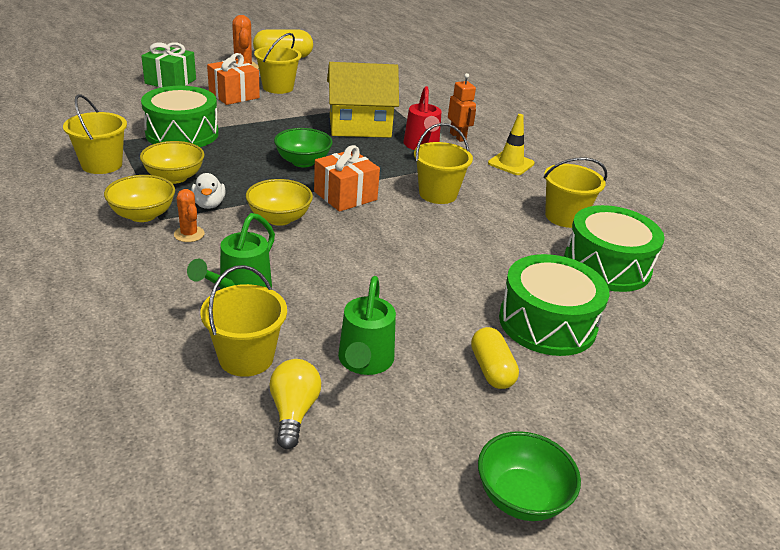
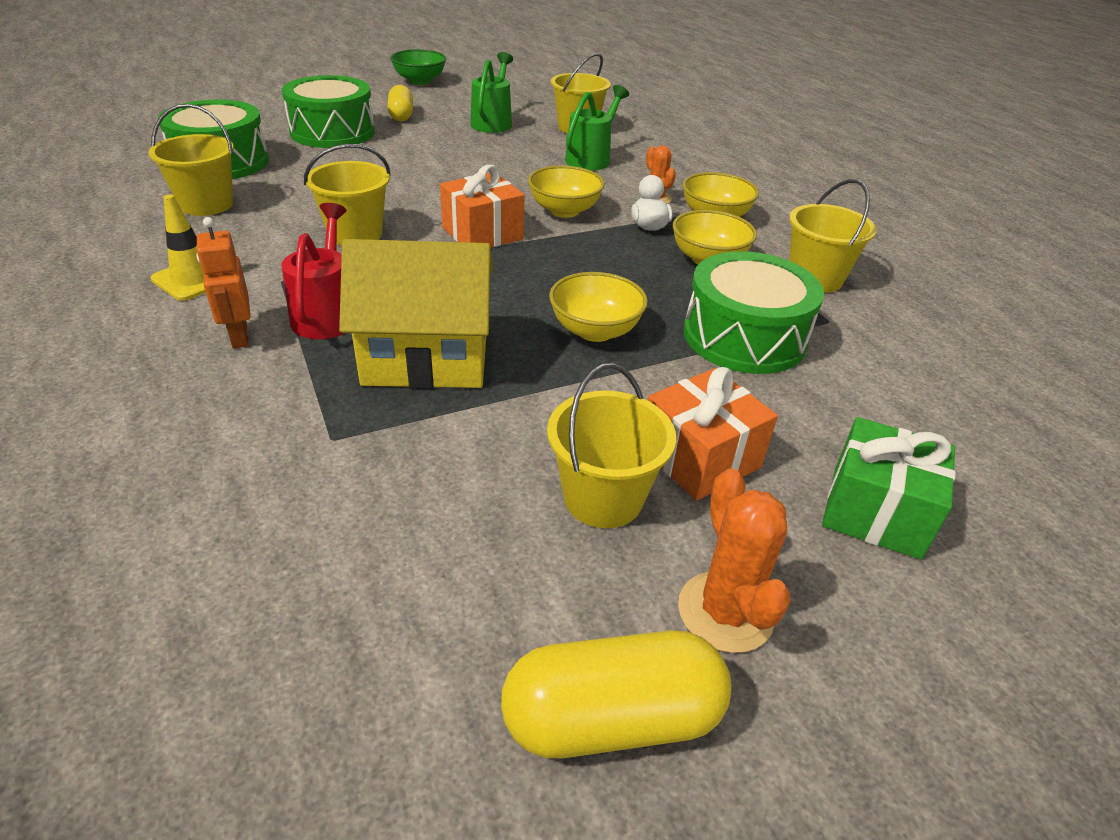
camera: 175 degrees left, 5 degrees up
yellow light bulb [270,359,321,449] -> none
green bowl [274,128,333,167] -> none
none -> yellow bowl [549,272,648,342]

